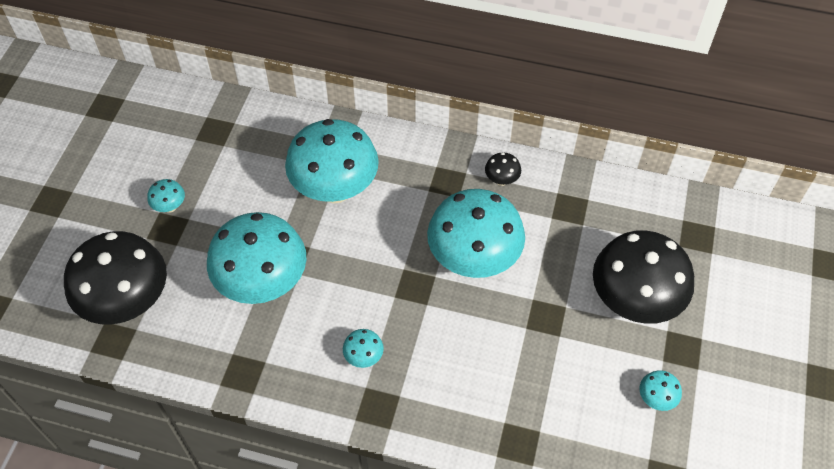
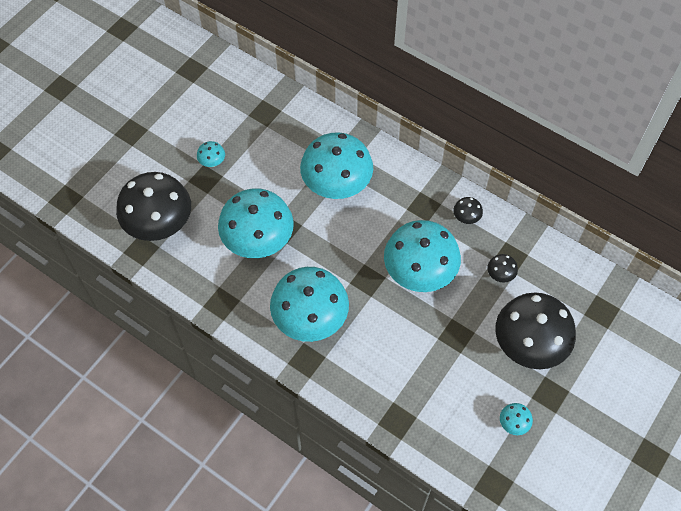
camera: 20 degrees right, 5 degrees up
turquoise mushroom [343,329,384,368] -> turquoise mushroom [270,267,349,342], size x2.48
none -> black mushroom [487,254,518,283]

